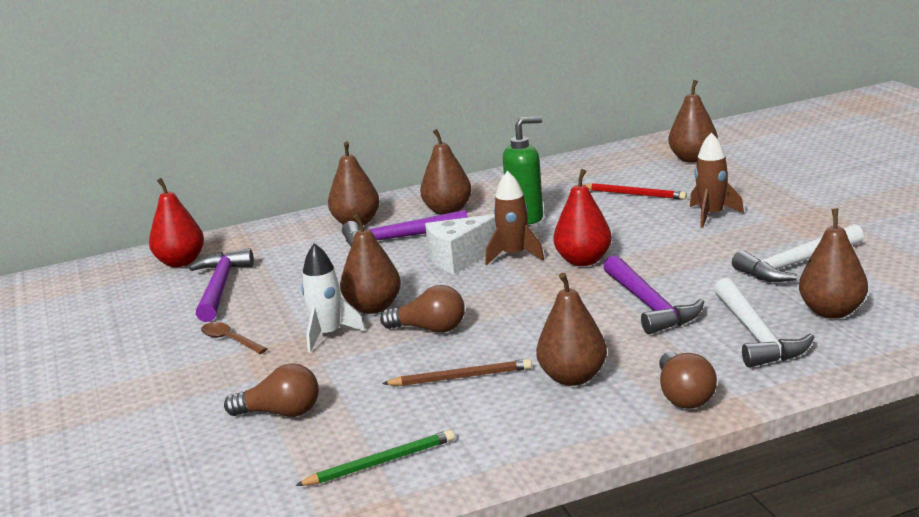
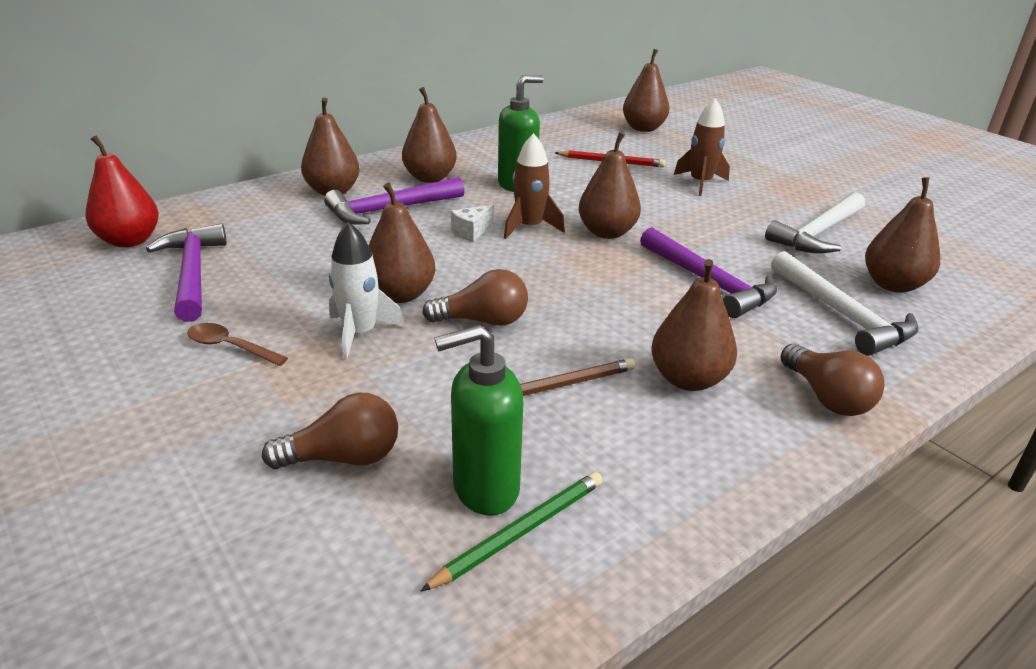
camera: 20 degrees left, 10 degrees up
white cheese [425,214,496,274] -> white cheese [451,204,493,242], size x0.55
red pear [553,169,612,266] -> brown pear [579,132,641,239]
none -> green soap dispenser [435,325,524,515]

